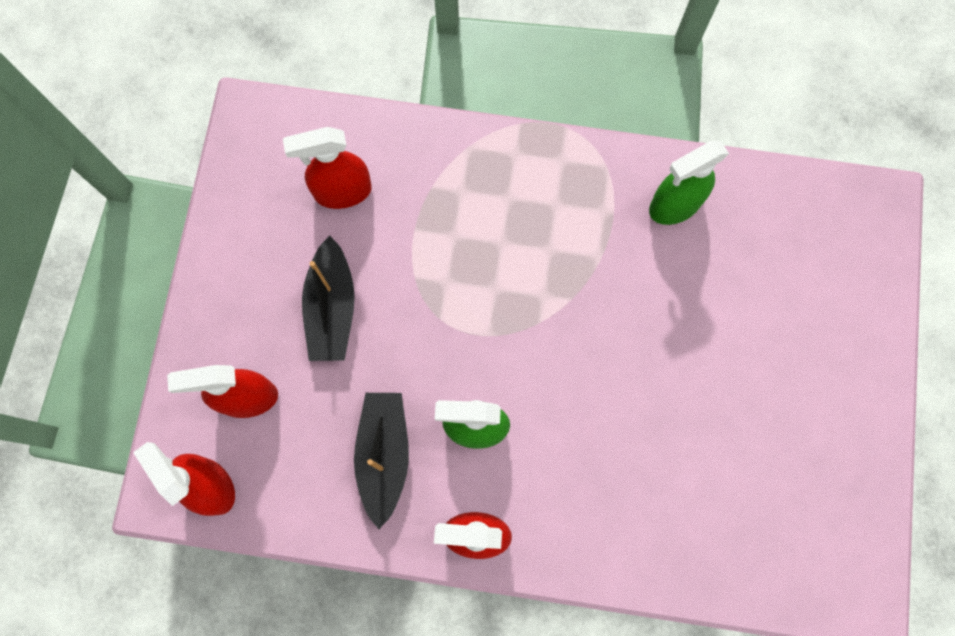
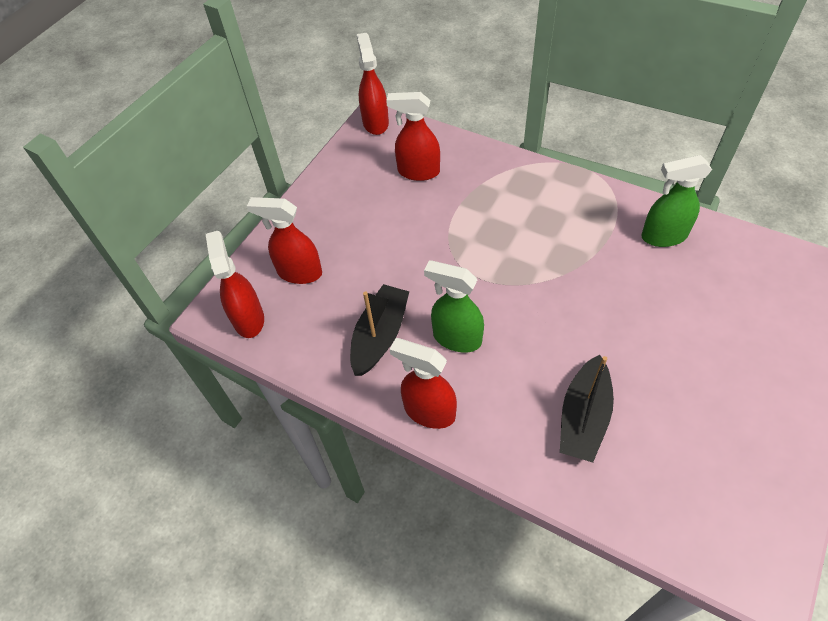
camera: 25 degrees right, 20 degrees down
black boat [302,236,355,361] -> black boat moved to [560,354,614,463]
none -> red spray bottle [356,33,389,135]

